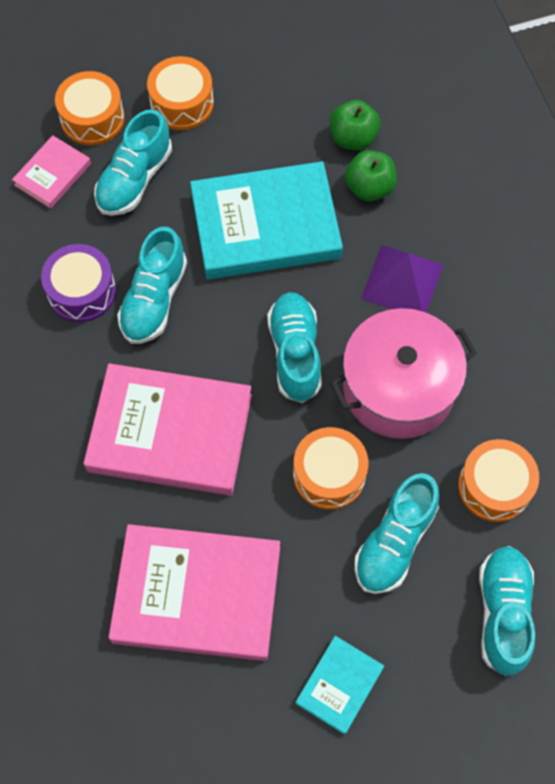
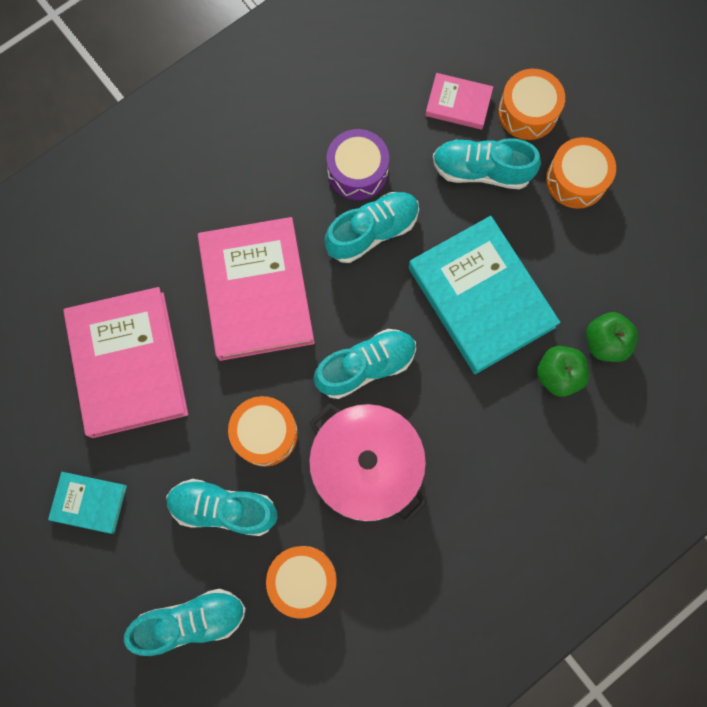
camera: 70 degrees right, 10 degrees up
turquoise shoe [117,227,187,344] -> turquoise shoe turned 150 degrees clockwise [324,192,419,263]
purple pyramid [361,245,444,313] -> none

